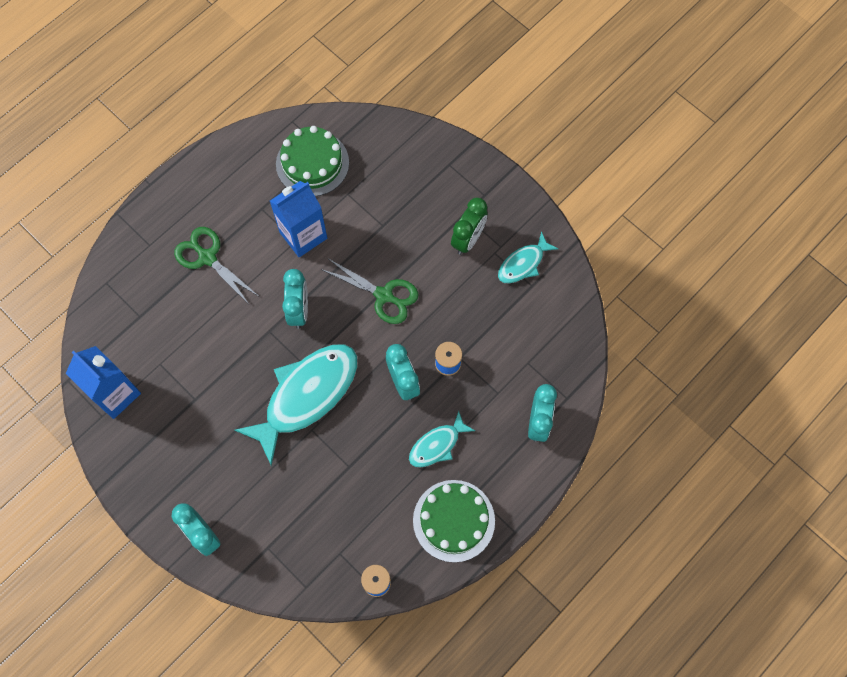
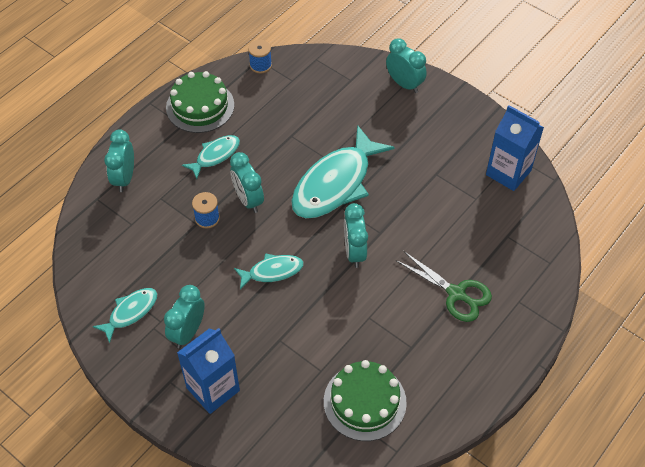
camera: 175 degrees right, 15 degrees down
blue carton [270,181,327,257] -> blue carton moved to [177,328,240,414]
green scissors [321,259,418,324] -> turquoise fish [234,253,304,289]
green clock [451,198,488,255] -> turquoise clock [164,285,205,348]

